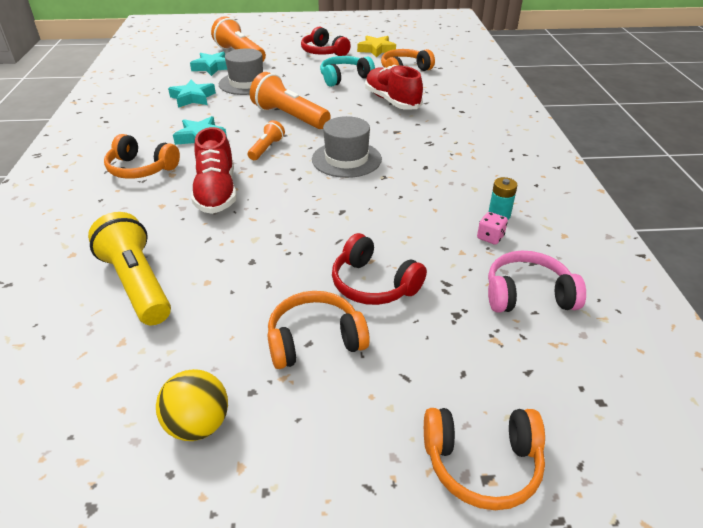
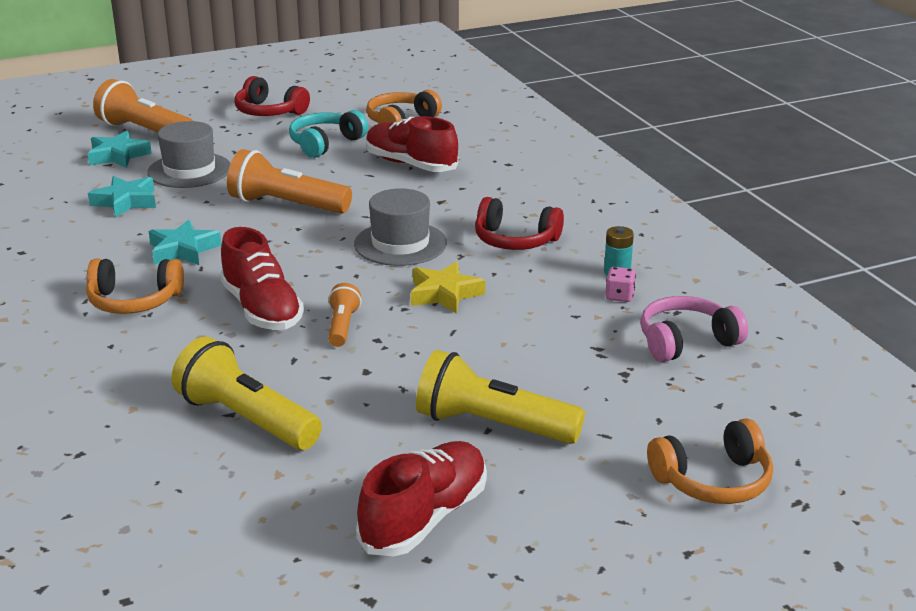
camera: 20 degrees left, 10 degrees down
yellow ball [156,369,228,441] -> red shoe [356,441,487,556]
orange flashlight [248,120,285,160] -> orange flashlight moved to [328,283,361,347]
orange headphones [267,291,370,369] -> yellow flashlight [416,350,585,444]
red headphones [332,233,427,305] -> red headphones moved to [475,197,564,250]
yellow star [357,36,396,57] -> yellow star moved to [411,261,485,314]

